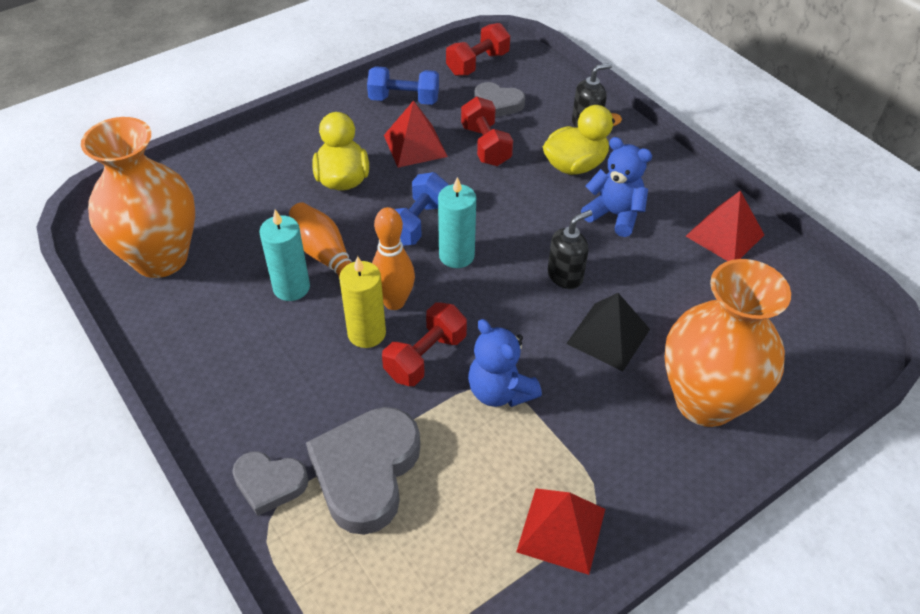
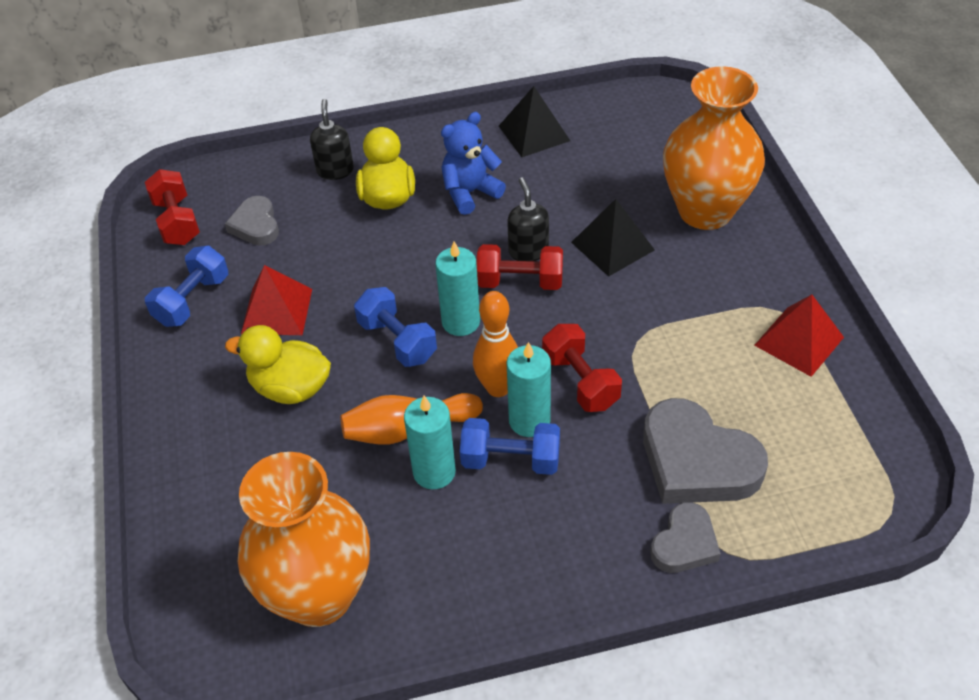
camera: 65 degrees left, 0 degrees up
yellow candle [339,256,386,348] -> turquoise candle [506,342,551,437]
red dumbbell [461,97,513,166] -> red dumbbell moved to [477,244,563,290]
blue teddy bear [468,319,542,407] -> none
grey heart [474,82,525,117] -> grey heart turned 120 degrees clockwise [225,196,279,246]
red pyramid [686,191,764,261] -> black pyramid [499,86,570,157]
none -> blue dumbbell [460,418,560,475]

